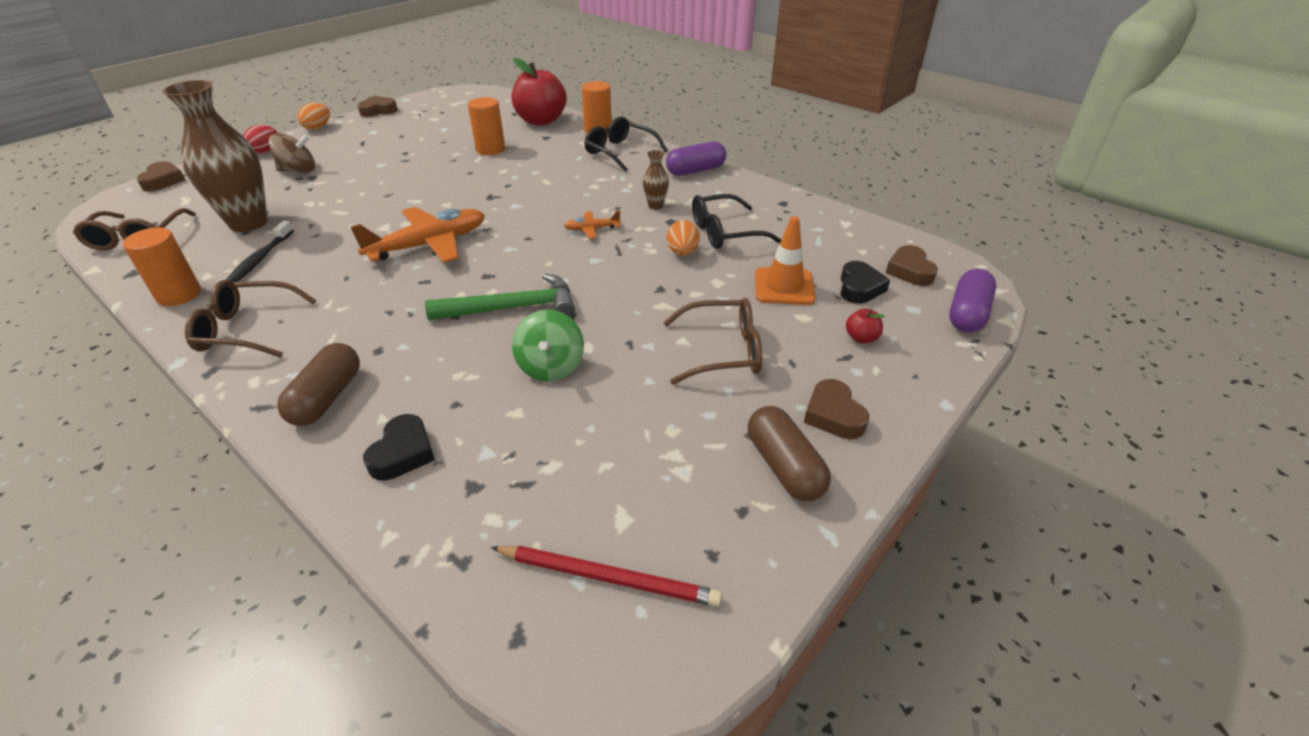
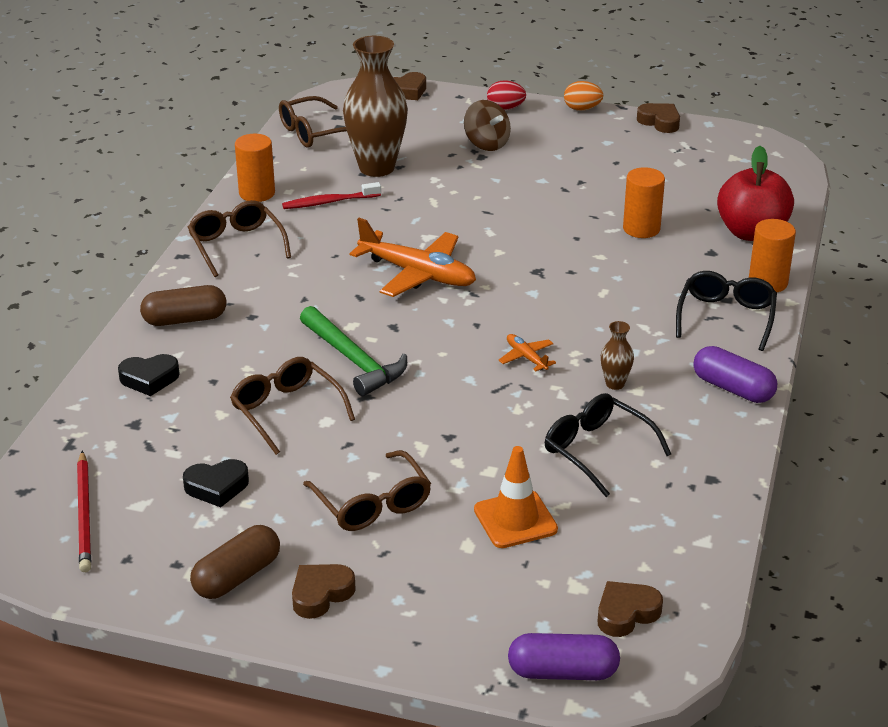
camera: 65 degrees right, 5 degrees down
black toothbrush [226,221,294,282] -> red toothbrush [282,182,381,209]
green spinning top [512,310,584,381] -> brown glasses [230,357,355,455]
orange egg [667,220,700,256] -> none
black heart [840,261,890,304] -> black heart moved to [183,459,249,507]
red apple [846,308,885,343] -> none

